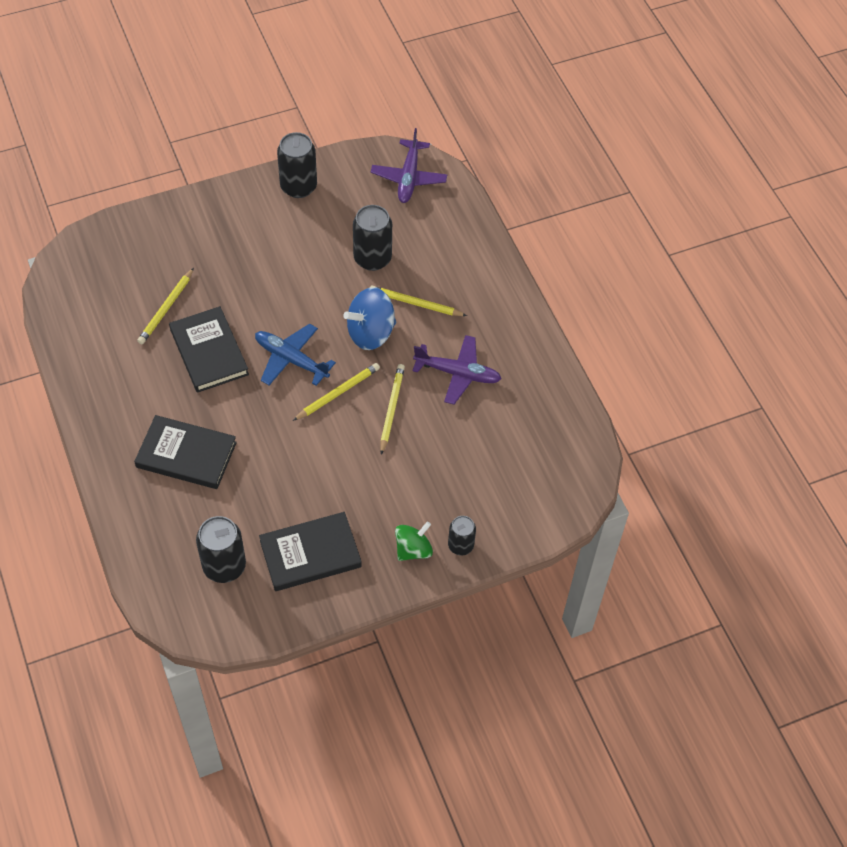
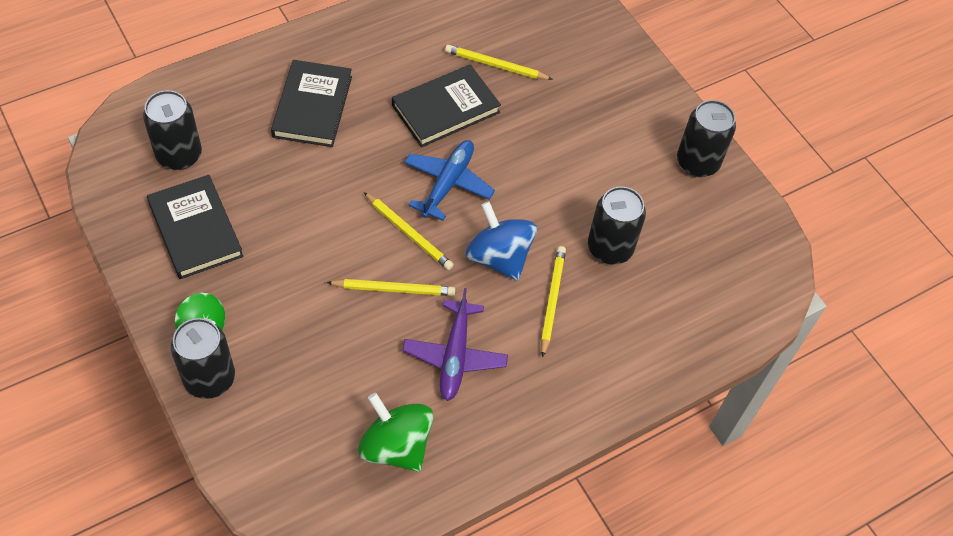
camera: 80 degrees right, 0 degrees up
purple plane [371,128,447,203] -> none
black can [448,516,476,555] -> black can [171,318,235,399], size x1.65
none -> green spinning top [358,393,433,472]

